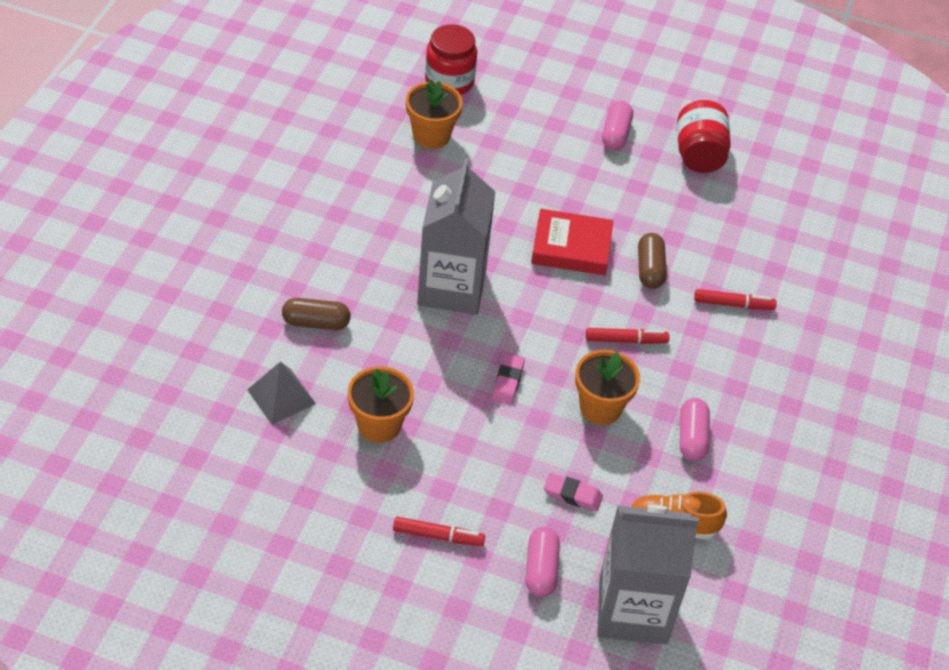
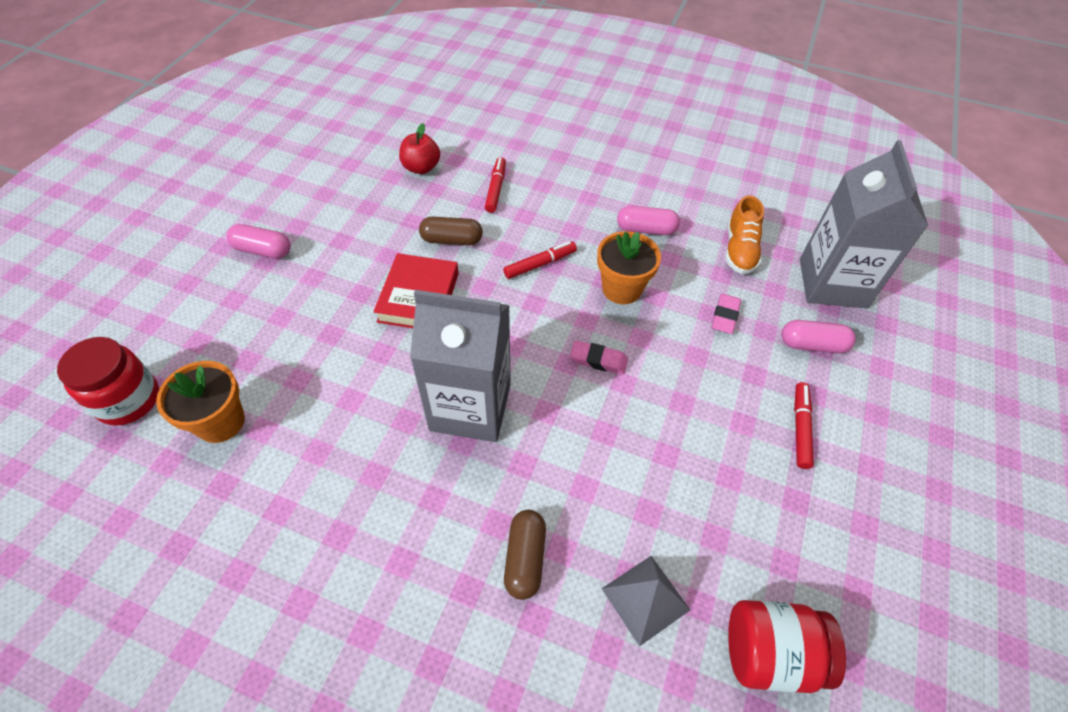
camera: 85 degrees left, 5 degrees up
orange flower pot [348,366,414,443] -> none
red marker [586,328,670,344] -> red marker turned 60 degrees clockwise [503,241,577,279]
red jar [677,100,731,173] -> red jar moved to [728,600,846,693]
none -> red apple [399,123,440,174]

